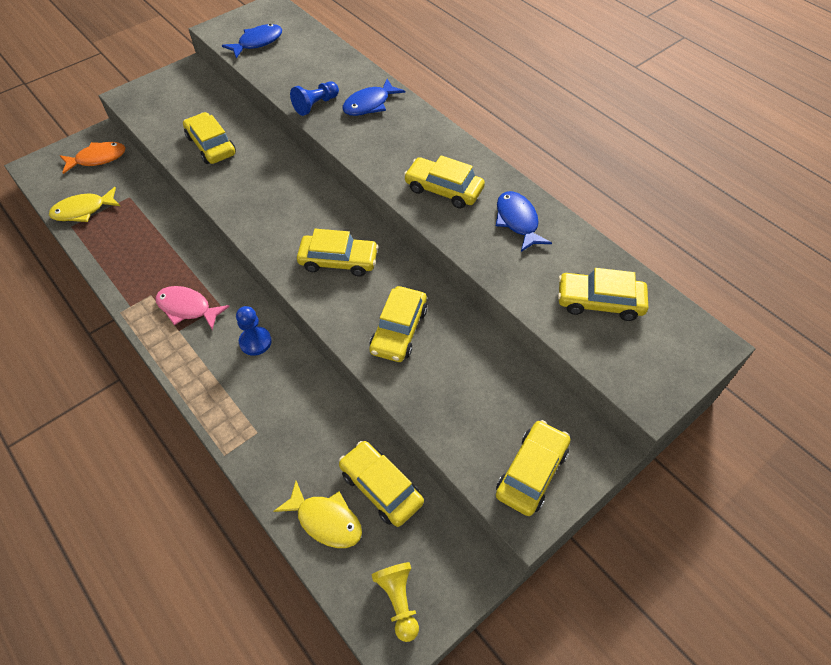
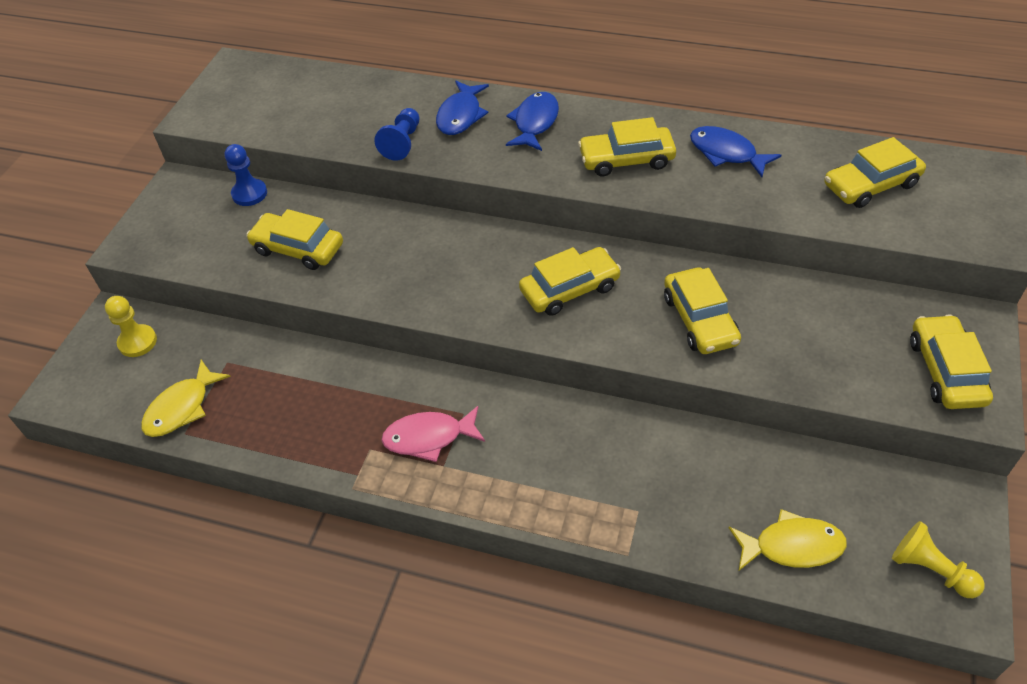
camera: 30 degrees left, 5 degrees down
orange fish [60,142,126,174] -> yellow pawn [105,296,157,357]
blue fish [222,24,282,58] -> blue fish moved to [506,92,559,151]
blue pawn [236,306,272,356] -> blue pawn moved to [225,144,267,206]
yellow car [339,441,424,527] -> none

